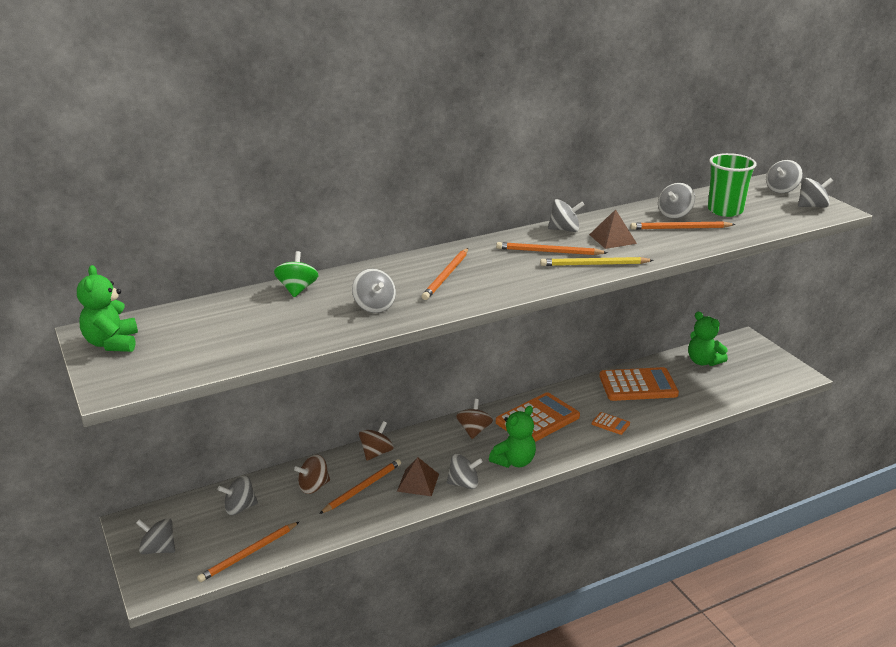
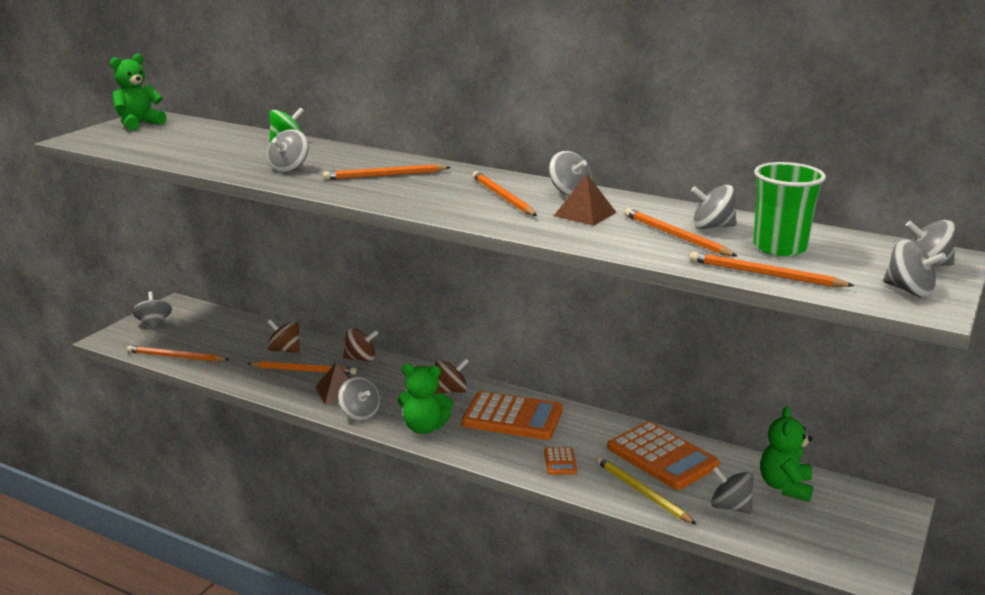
camera: 55 degrees right, 5 degrees down
grey spinning top [218,476,258,515] -> grey spinning top moved to [711,466,753,514]
yellow pencil [540,257,653,266] -> yellow pencil moved to [596,456,697,525]
none -> orange pencil [690,252,855,287]

